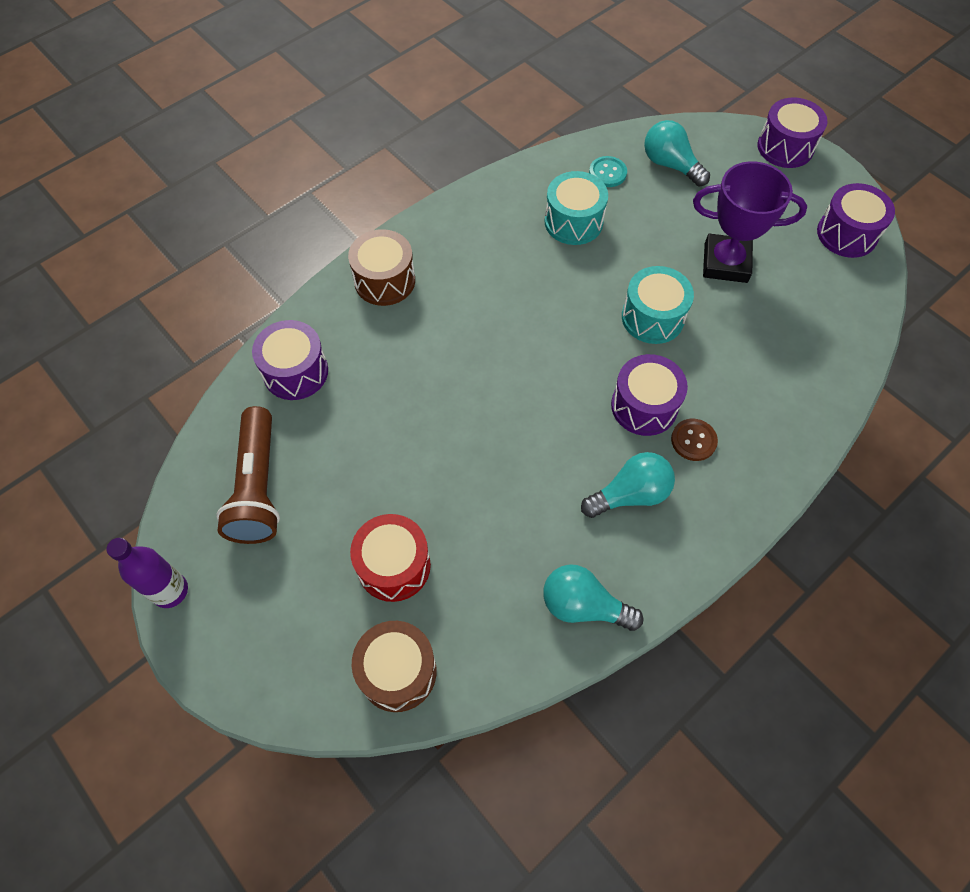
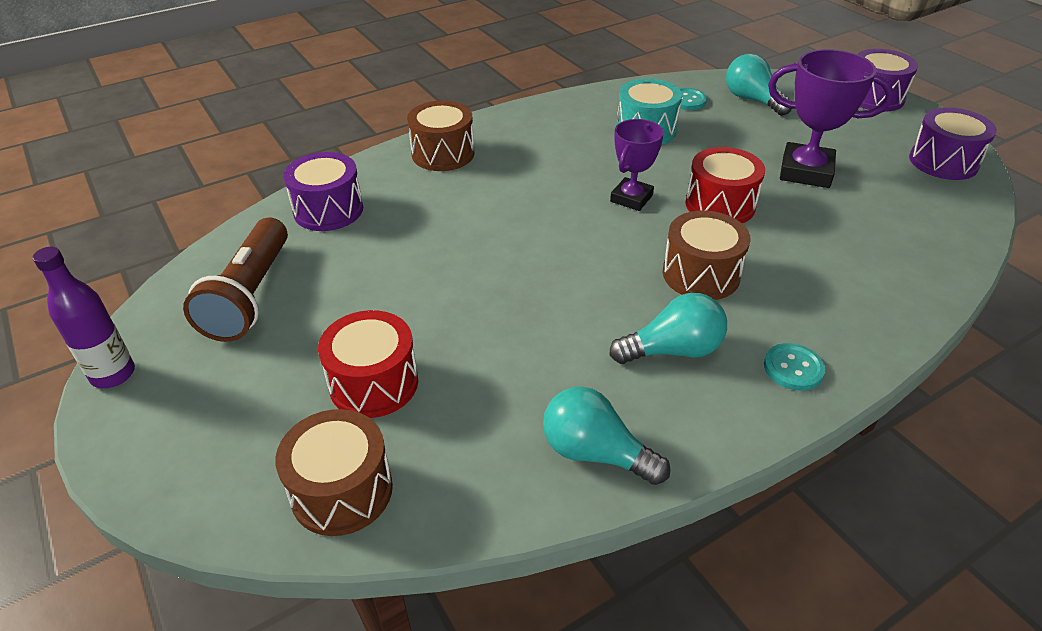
camera: 10 degrees right, 20 degrees down
purple drum [611,354,688,436] -> brown drum [663,211,750,300]
turquoise drum [622,266,694,344] -> red drum [686,147,765,223]
brown button [671,419,718,461] -> none
none -> purple trophy [610,119,664,211]
none -> turquoise button [764,343,826,391]

